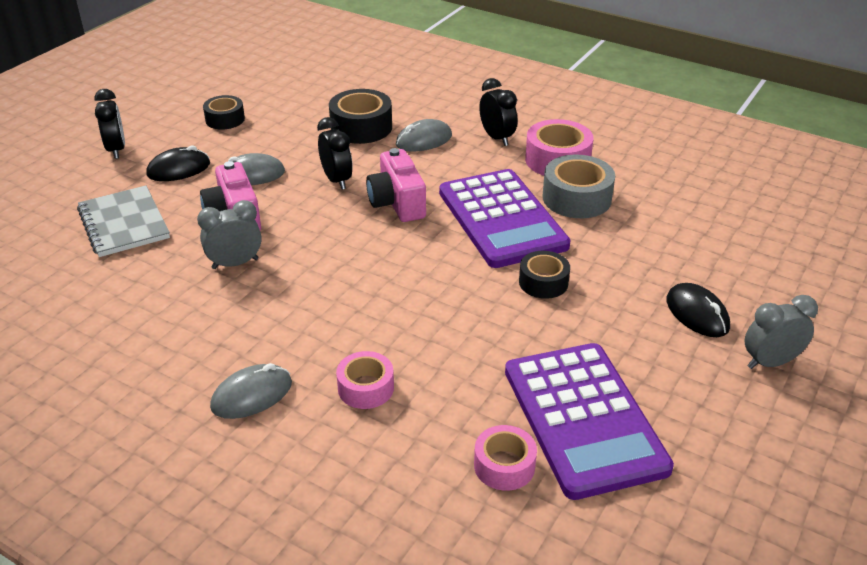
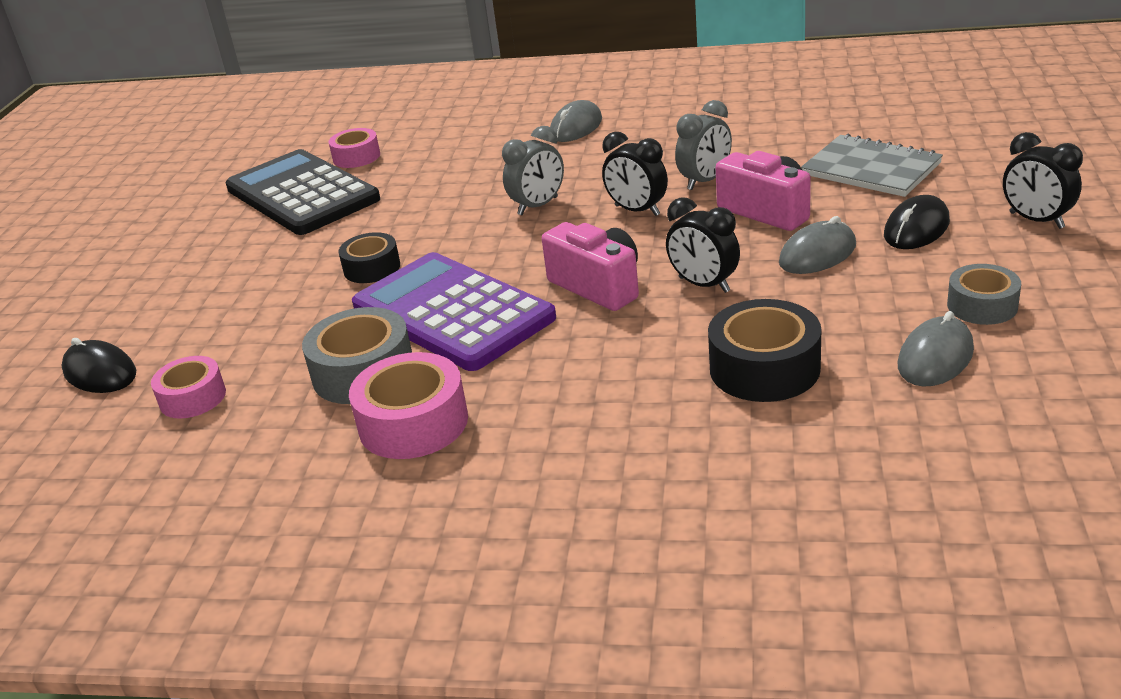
camera: 160 degrees right, 5 degrees down
black tape [203,95,245,130] -> grey tape [947,264,1021,325]
pink tape [336,351,394,409] -> pink tape moved to [151,356,226,419]
grey mouse [396,119,452,152] -> grey mouse moved to [897,311,974,387]
black clock [479,78,517,146] -> black clock moved to [602,132,668,216]
purple calculator [505,343,674,500] -> black calculator [226,149,380,235]
black mouse [666,283,730,337] -> black mouse moved to [62,338,136,393]
grey clock [744,295,818,369] -> grey clock moved to [502,126,564,215]

